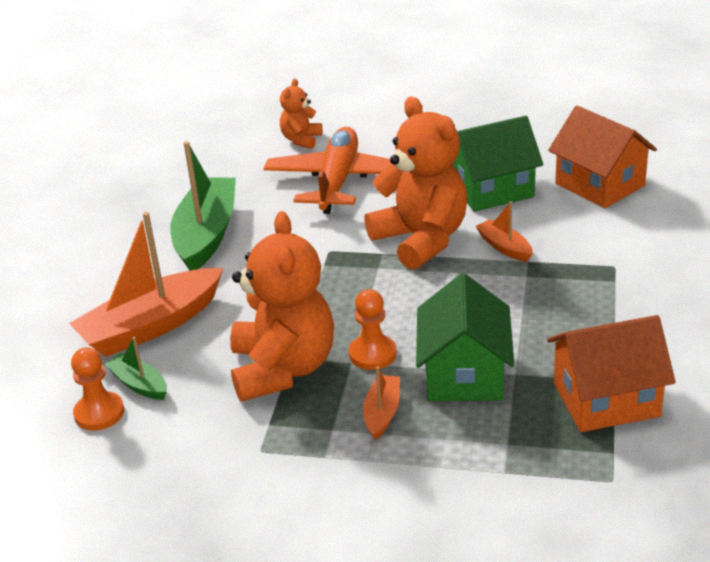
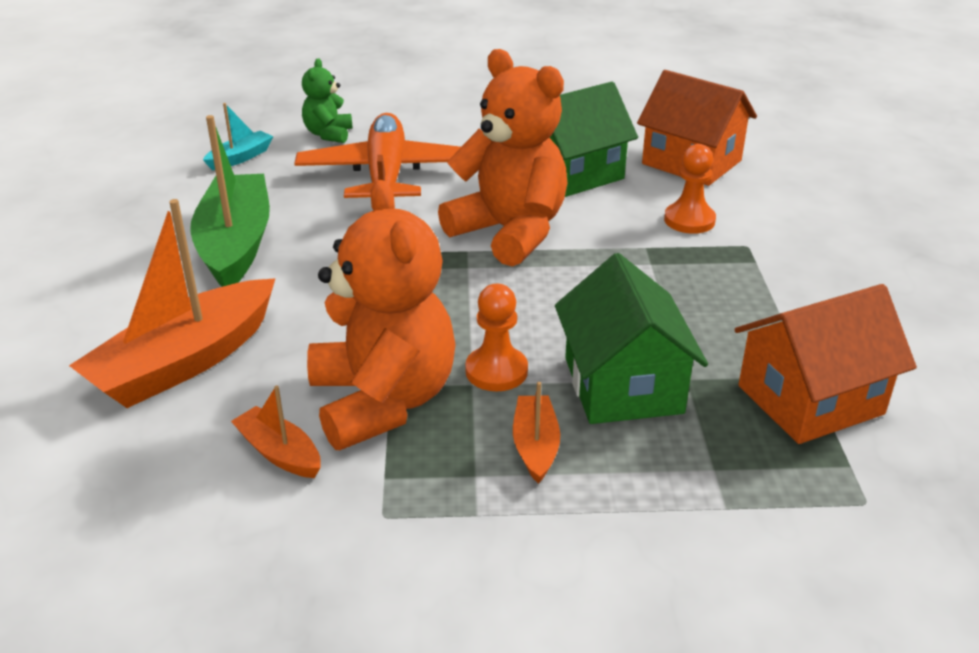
camera: 15 degrees left, 0 degrees up
orange pawn [71,347,124,431] -> orange pawn moved to [664,144,716,234]
green boat [105,337,167,400] -> none
orange teddy bear [280,78,322,149] -> green teddy bear [302,58,353,143]
orange boat [476,201,533,262] -> orange boat moved to [231,385,321,478]
none -> turquoise boat [203,103,273,170]

